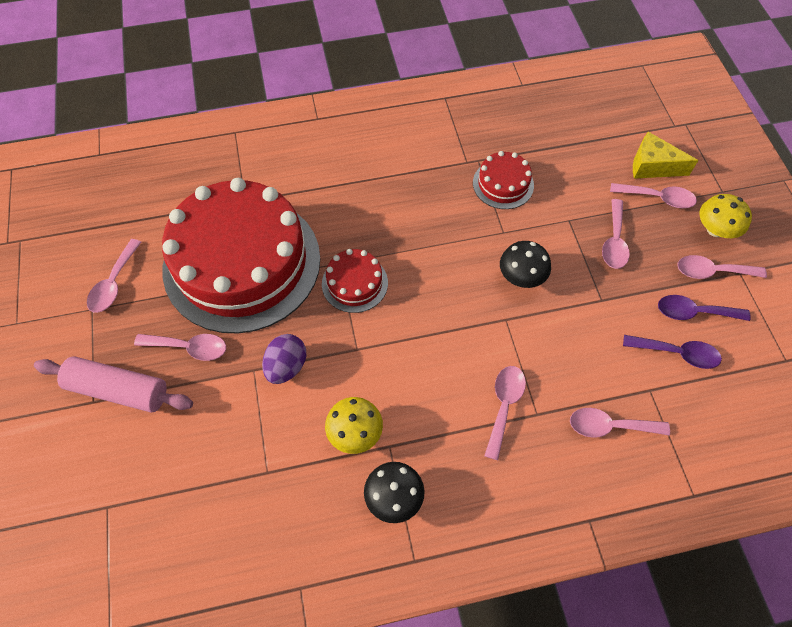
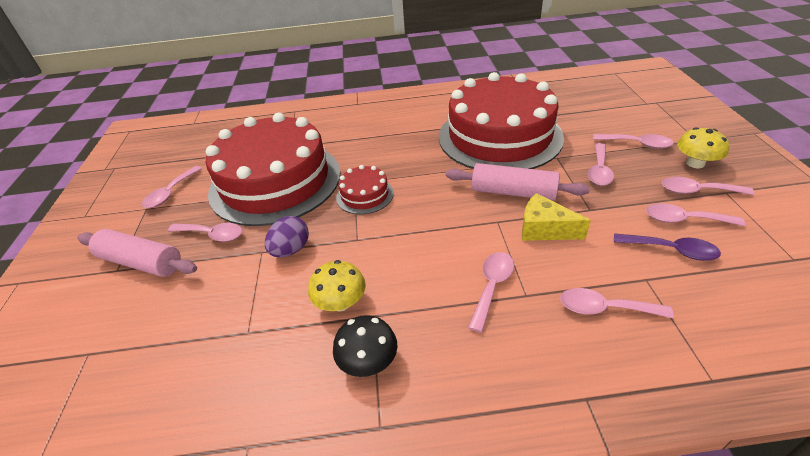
camera: 10 degrees right, 20 degrees down
red cake [473,151,534,209] -> red cake [439,72,564,169], size x2.40
black mushroom [500,241,551,288] -> pink rolling pin [446,163,590,201]
yellow cheese [633,132,699,179] -> yellow cheese moved to [522,193,591,241]
purple spoon [658,295,751,321] -> pink spoon [646,203,745,226]

